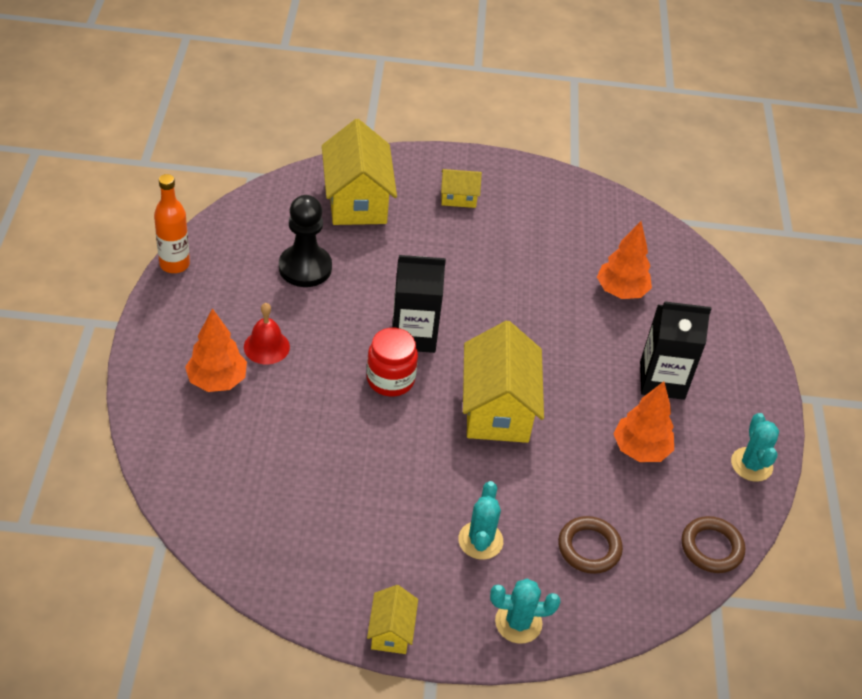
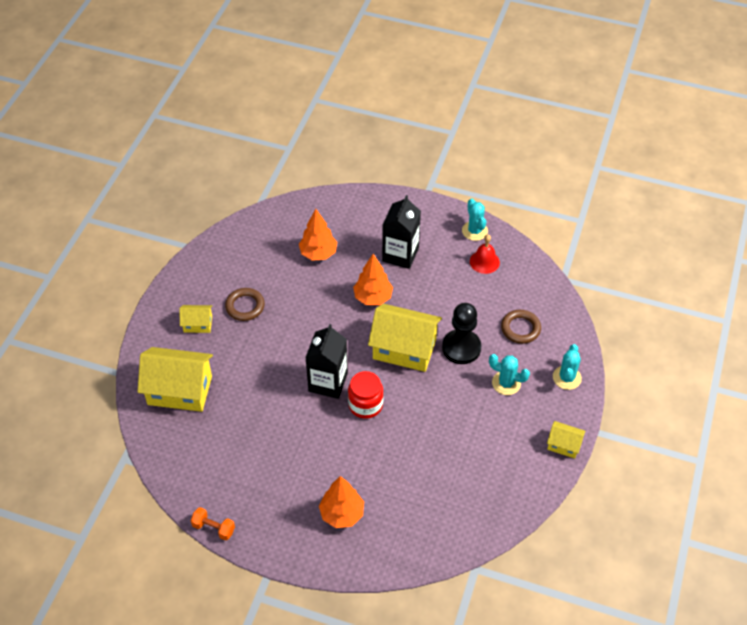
camera: 70 degrees left, 5 degrees up
orange bottle [154,174,190,273] -> orange dumbbell [191,507,235,541]
red bell [244,303,290,364] -> red bell moved to [470,234,500,274]
black pawn [279,195,332,287] -> black pawn moved to [442,303,481,364]
yellow house [441,169,482,208] -> yellow house turned 75 degrees clockwise [179,305,212,333]
orange tree [614,381,674,462] -> orange tree moved to [353,254,393,305]
brown ring [682,516,745,573] -> brown ring moved to [225,288,265,321]
turquoise cactus [731,413,779,482] -> turquoise cactus turned 60 degrees clockwise [462,199,488,241]

